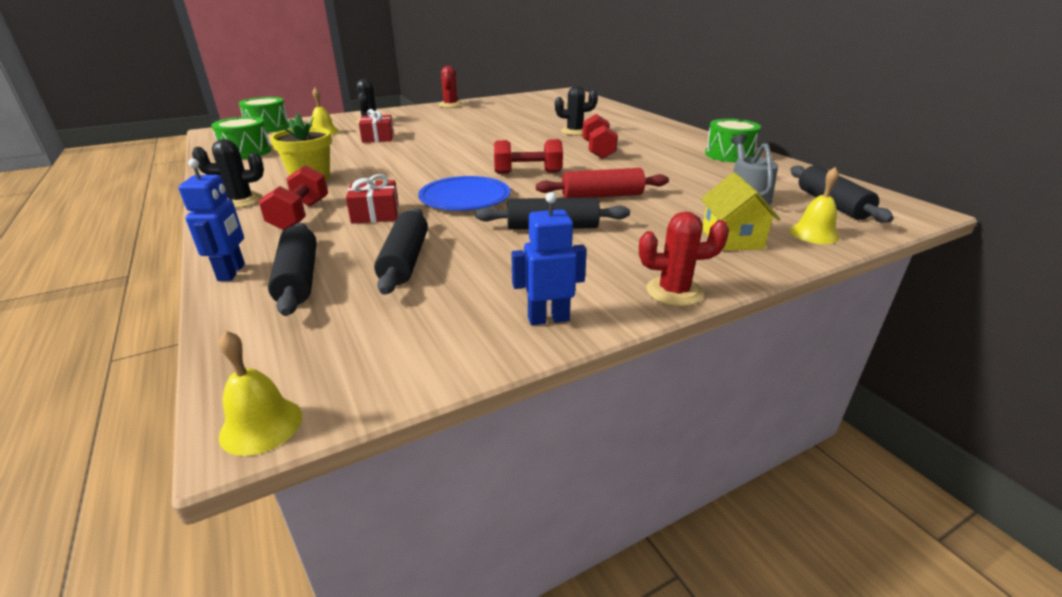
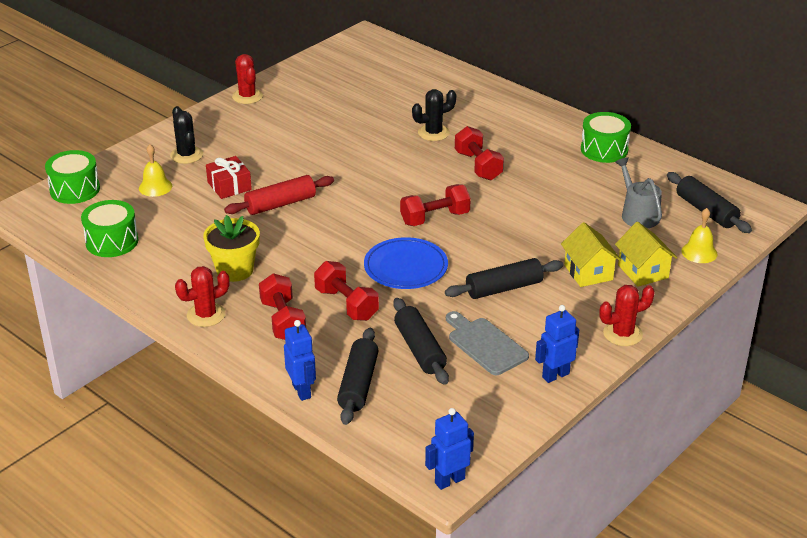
camera: 20 degrees left, 5 degrees up
black cactus [192,139,264,208] -> red cactus [175,266,230,327]
yellow bell [219,330,302,456] -> blue robot [425,408,474,490]
black rolling pin [268,223,317,316] -> black rolling pin turned 45 degrees clockwise [337,328,379,425]
red gift [346,174,399,224] -> red dumbbell [314,261,379,321]
red rolling pin [536,168,669,198] -> red rolling pin moved to [224,175,334,215]
none -> grey cutting board [446,311,529,375]
none -> yellow house [561,222,621,287]

